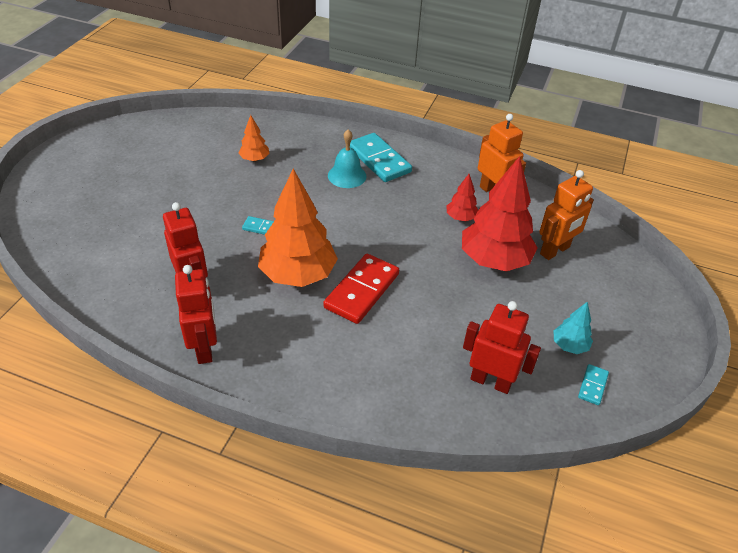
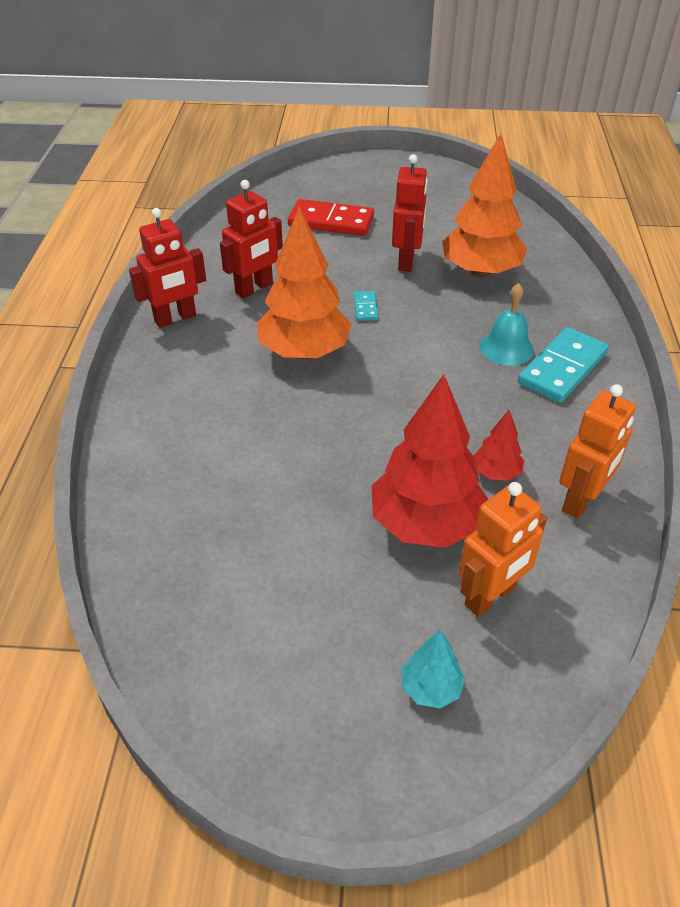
camera: 75 degrees right, 0 degrees up
orange tree [239,115,270,162] -> orange tree [442,133,527,277], size x2.14
red domino [323,254,399,324] -> red domino moved to [288,199,374,236]
red robot [463,301,541,394] -> red robot moved to [392,154,428,272]
orange robot [539,170,594,260] -> orange robot turned 75 degrees counterclockwise [459,482,547,617]
turquoise tree [553,301,593,354] -> turquoise tree moved to [402,630,465,709]
turquoise domino [578,364,609,405] -> none

